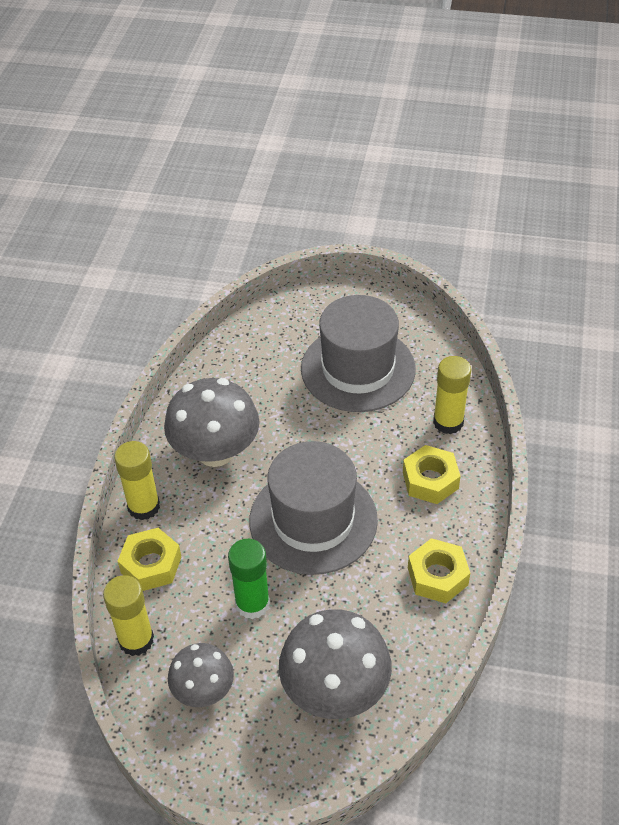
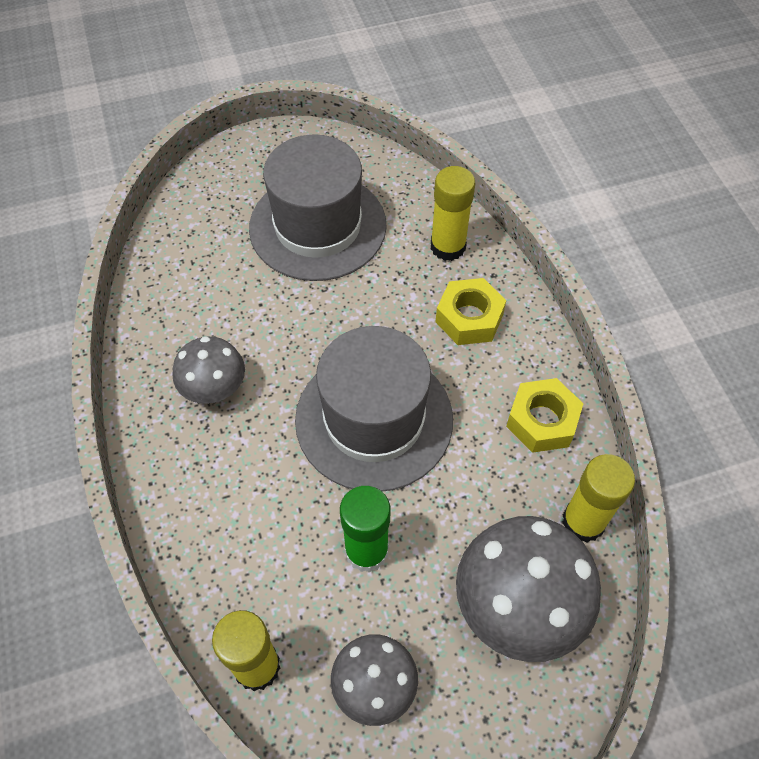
camera: 30 degrees left, 10 degrees up
yellow glue stick [114,441,160,520] -> yellow glue stick moved to [562,454,635,543]
yellow nut [118,528,181,591] -> none
grey mushroom [164,378,259,467] -> grey mushroom [173,336,245,404], size x0.60

